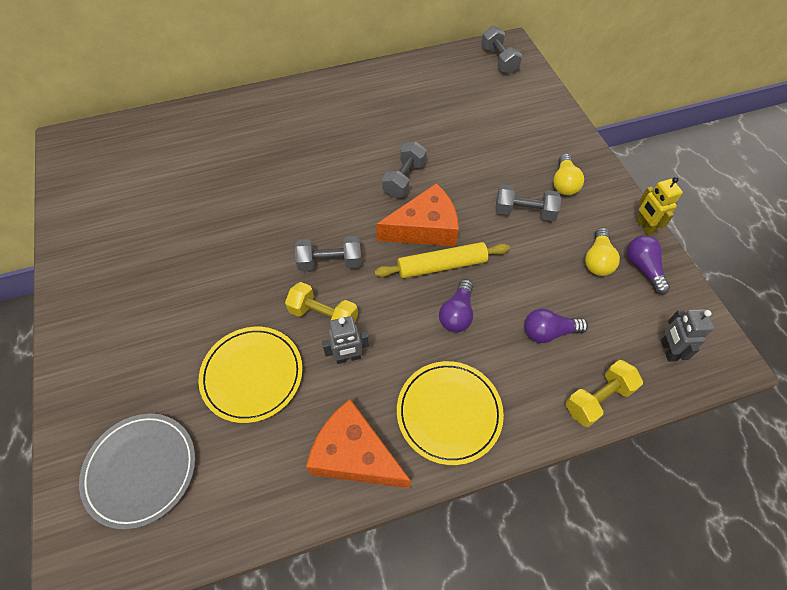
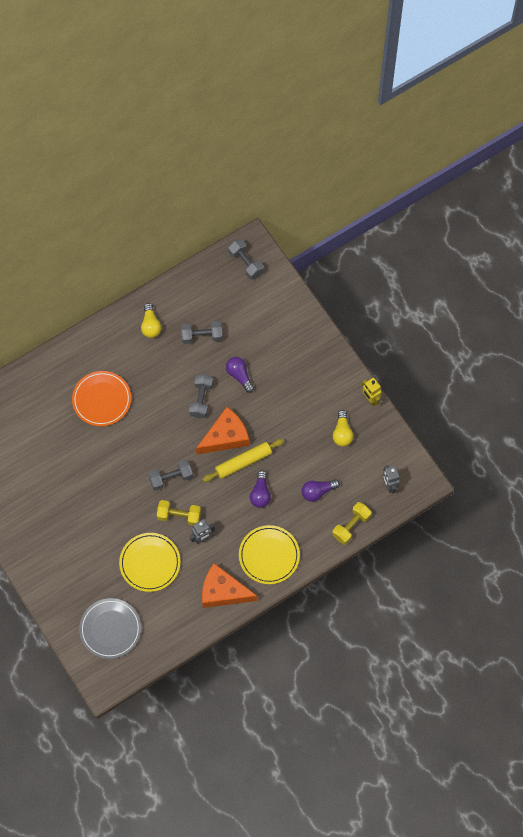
camera: 15 degrees left, 10 degrees up
grey dumbbell [496,184,561,221] -> grey dumbbell moved to [181,321,223,344]
yellow light bulb [553,153,584,195] -> yellow light bulb moved to [141,303,161,338]
purple light bulb [627,235,670,294] -> purple light bulb moved to [226,357,254,393]
none -> orange plate [72,371,131,426]

